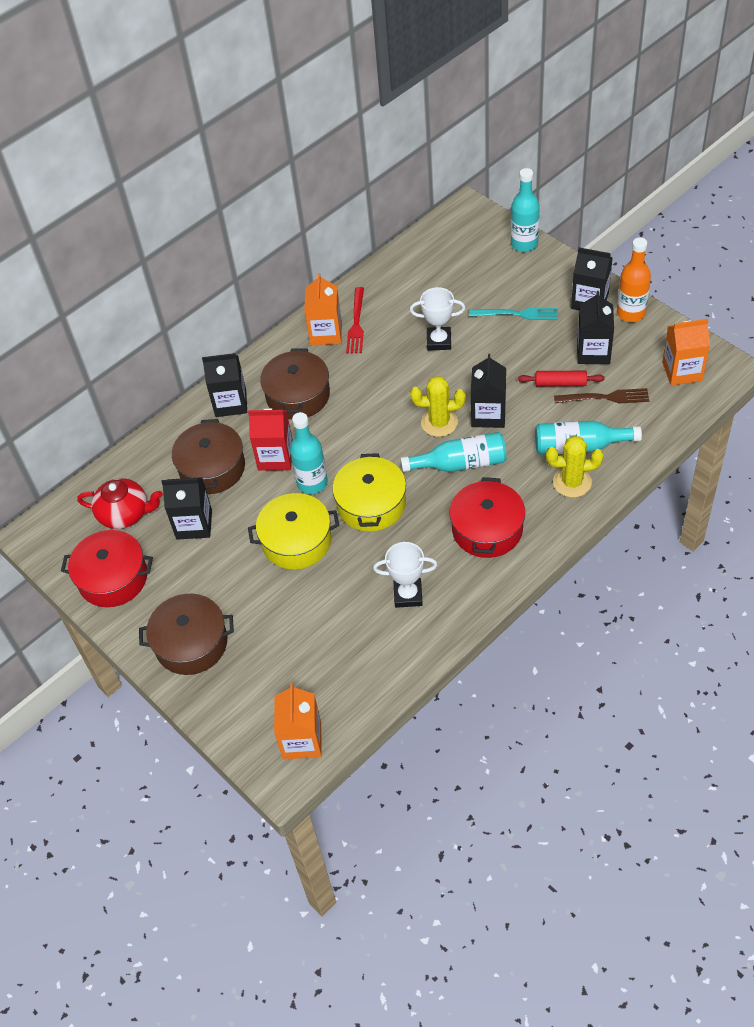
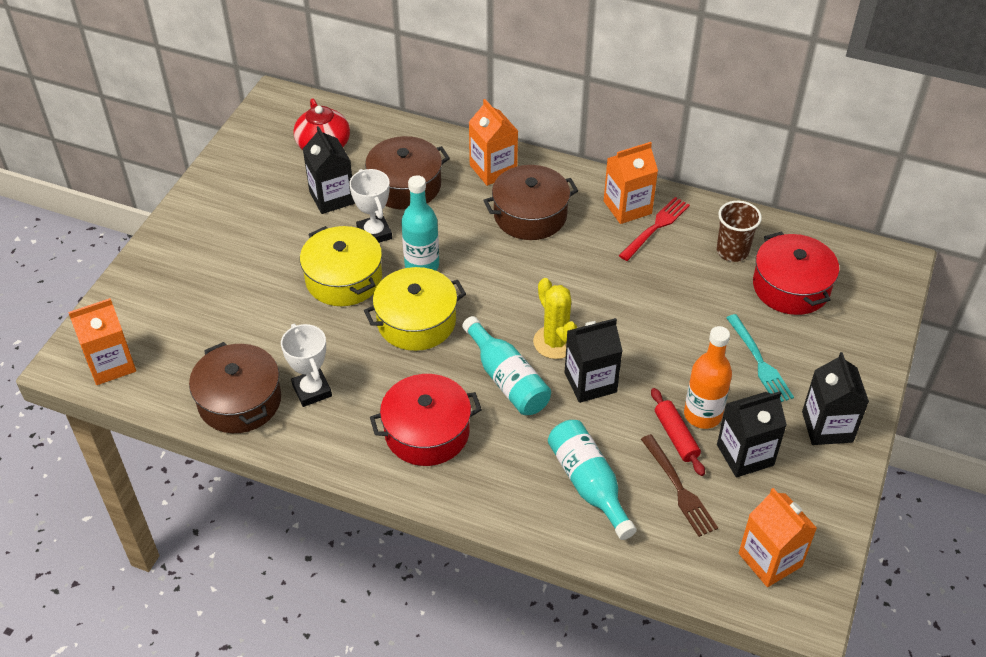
camera: 60 degrees right, 5 degrees down
red pot [61,530,153,607] -> red pot moved to [753,231,839,315]
brown pot [139,593,234,675] -> brown pot moved to [189,342,281,433]
black carton [202,353,247,417] -> orange carton [469,99,518,186]
red carton [248,408,293,471] -> none
red fork [346,287,364,353] -> red fork turned 150 degrees clockwise [619,197,690,261]
white trophy [410,287,465,351] -> white trophy moved to [349,169,392,243]
turquoise bottle [511,168,540,252] -> none
yellow cactus [546,435,604,498] -> none
orange bottle [617,237,651,322] -> orange bottle moved to [684,326,732,429]
none -> brown cup [717,201,762,262]

